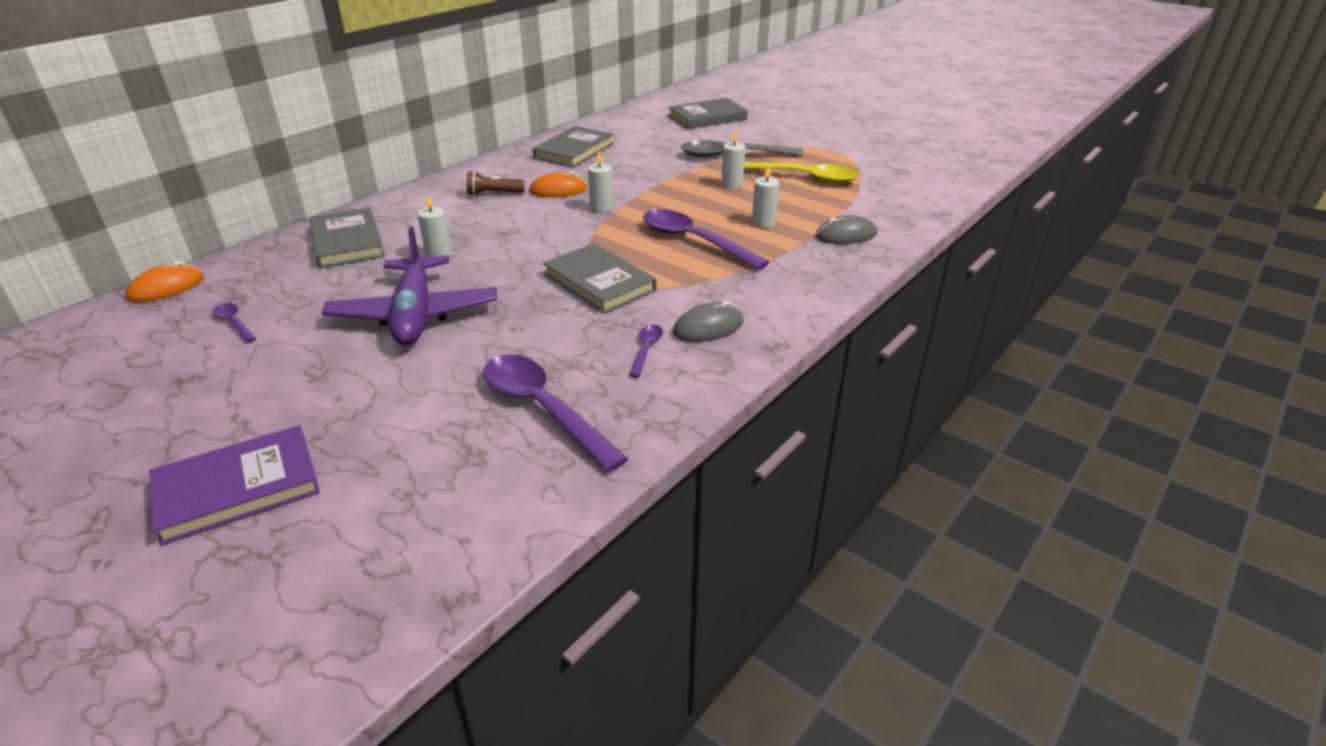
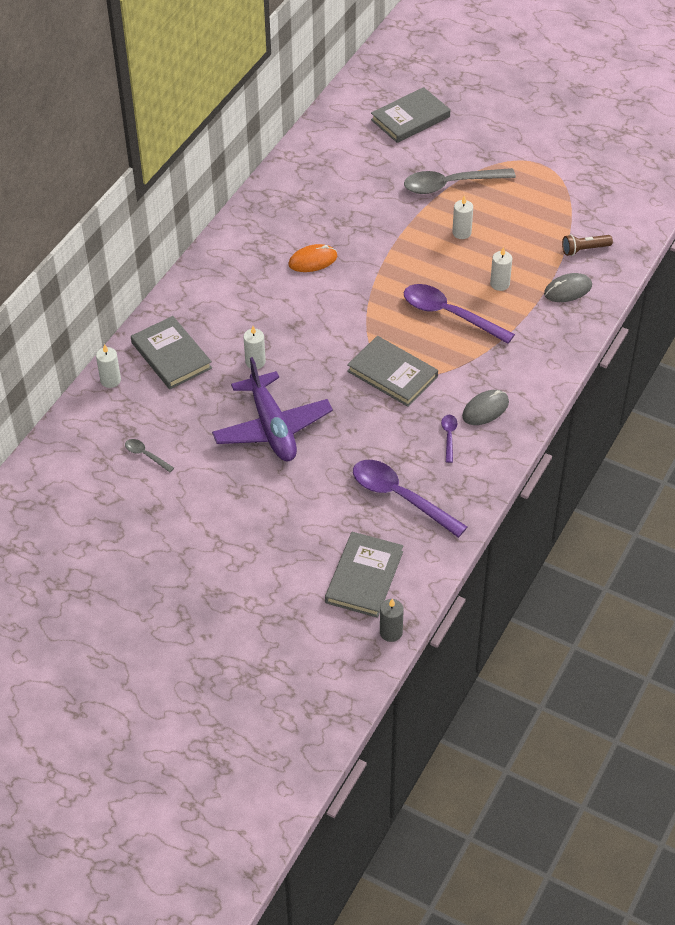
camera: 10 degrees left, 15 degrees up
orange mouse [126,261,204,303] -> none
purple book [149,425,320,545] -> none
purple spoon [213,303,256,343] -> grey spoon [125,439,174,472]
brown flashlight [467,171,525,196] -> brown flashlight moved to [562,234,613,256]
grey book [532,126,614,168] -> grey book moved to [325,532,403,618]
white candle [588,151,613,214] -> white candle moved to [96,344,121,388]
yellow spoon [744,162,859,184] -> none
none -> grey candle [380,599,404,642]

